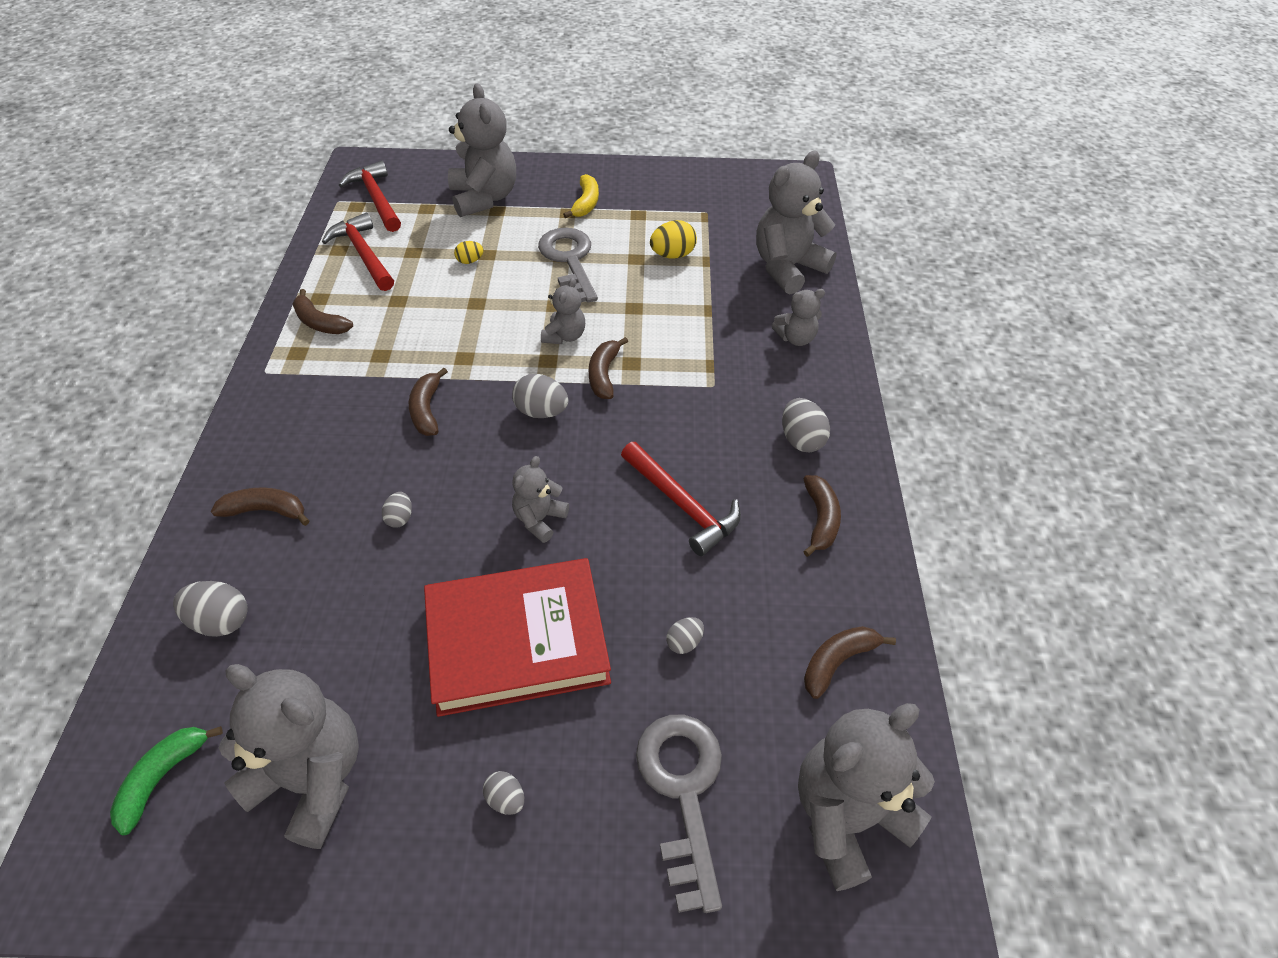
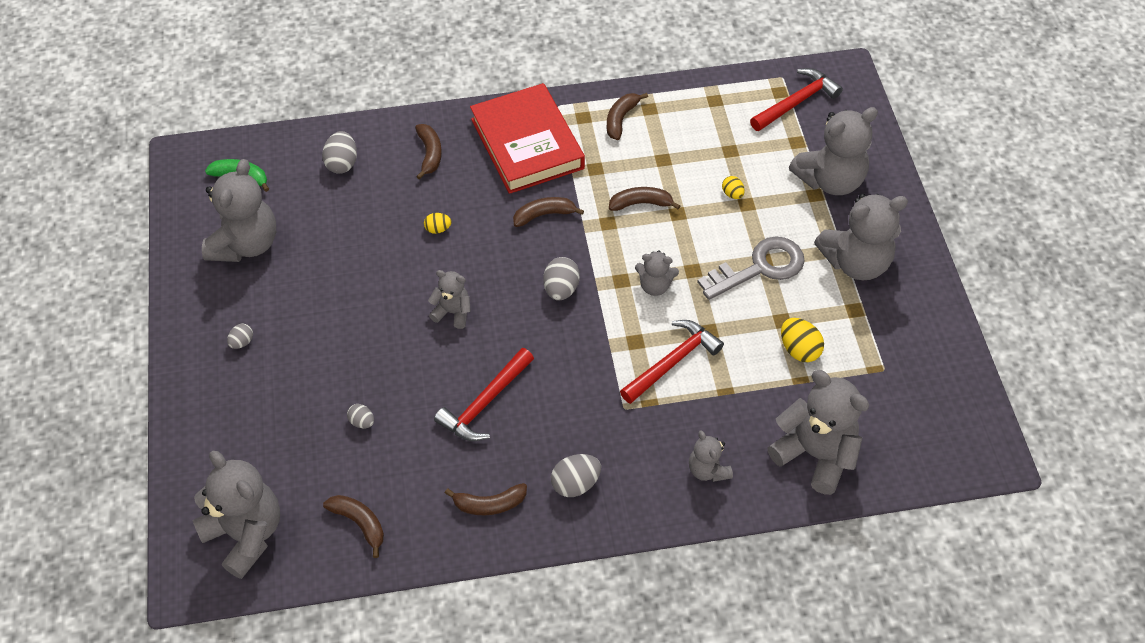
camera: 80 degrees right, 5 degrees up
red hammer [322,213,394,291] -> red hammer moved to [620,320,724,404]
grey egg [382,492,412,528] -> yellow egg [424,213,451,234]
red book [424,558,611,717] -> red book moved to [470,83,585,194]
yellow banana [563,174,599,218] -> grey teddy bear [814,194,908,280]
brown banana [589,337,628,399] -> brown banana moved to [609,187,680,211]
grey key [636,715,722,913] -> none

